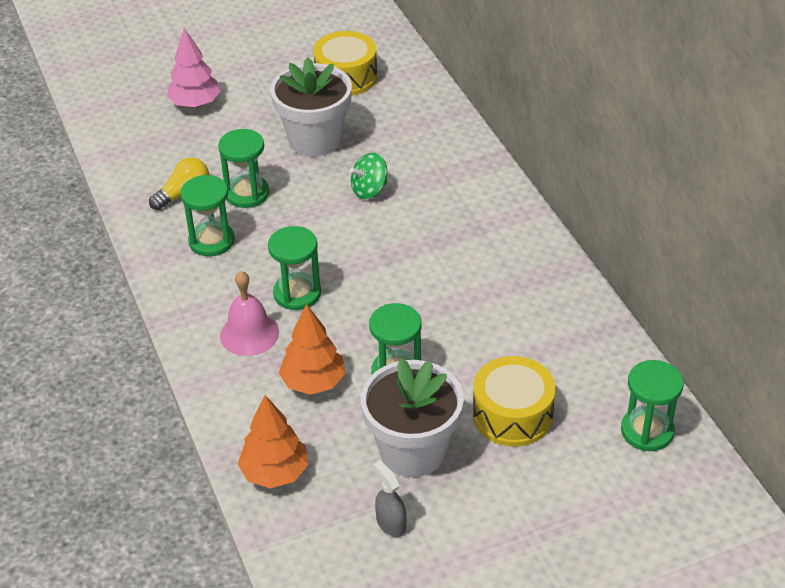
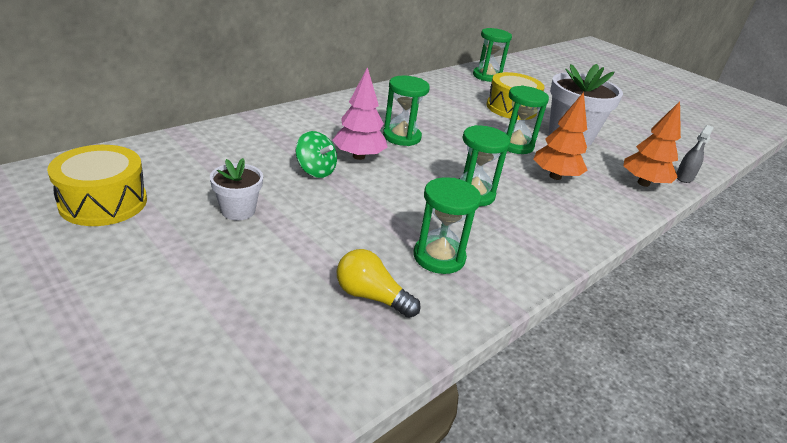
camera: 115 degrees left, 10 degrees down
pink tree [167,28,221,108] -> pink tree moved to [332,67,387,160]
green hourglass [218,129,269,208] -> green hourglass moved to [383,76,430,146]
pink bell [220,271,279,356] -> none
white flower pot [270,57,352,156] -> white flower pot [210,158,263,221], size x0.53
grey spray bottle [373,460,406,537] -> grey spray bottle moved to [676,125,714,183]

